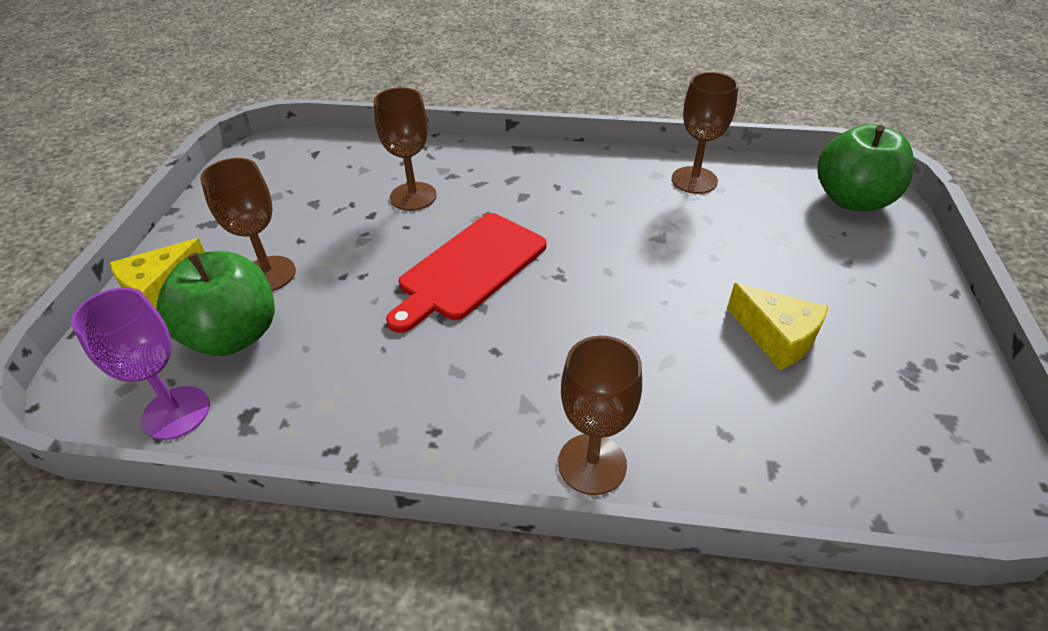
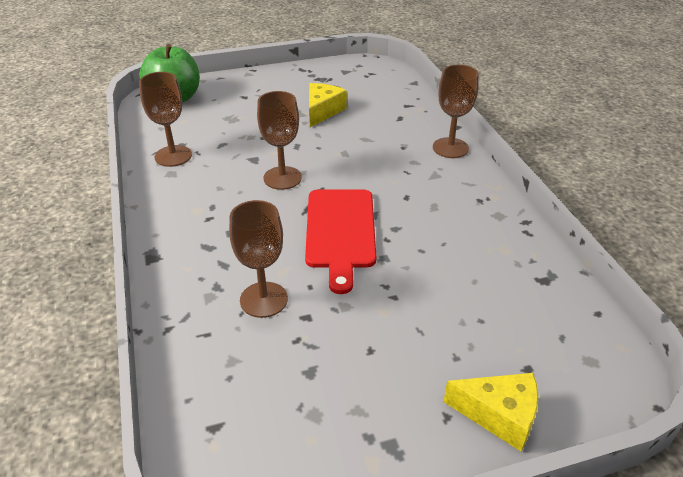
camera: 115 degrees left, 5 degrees down
purple goblet [71,287,210,440] -> none
green apple [157,251,275,356] -> none
brown goblet [200,158,296,291] -> brown goblet moved to [257,91,302,190]
red cutting board [386,213,546,333] -> red cutting board turned 75 degrees clockwise [305,189,376,294]

